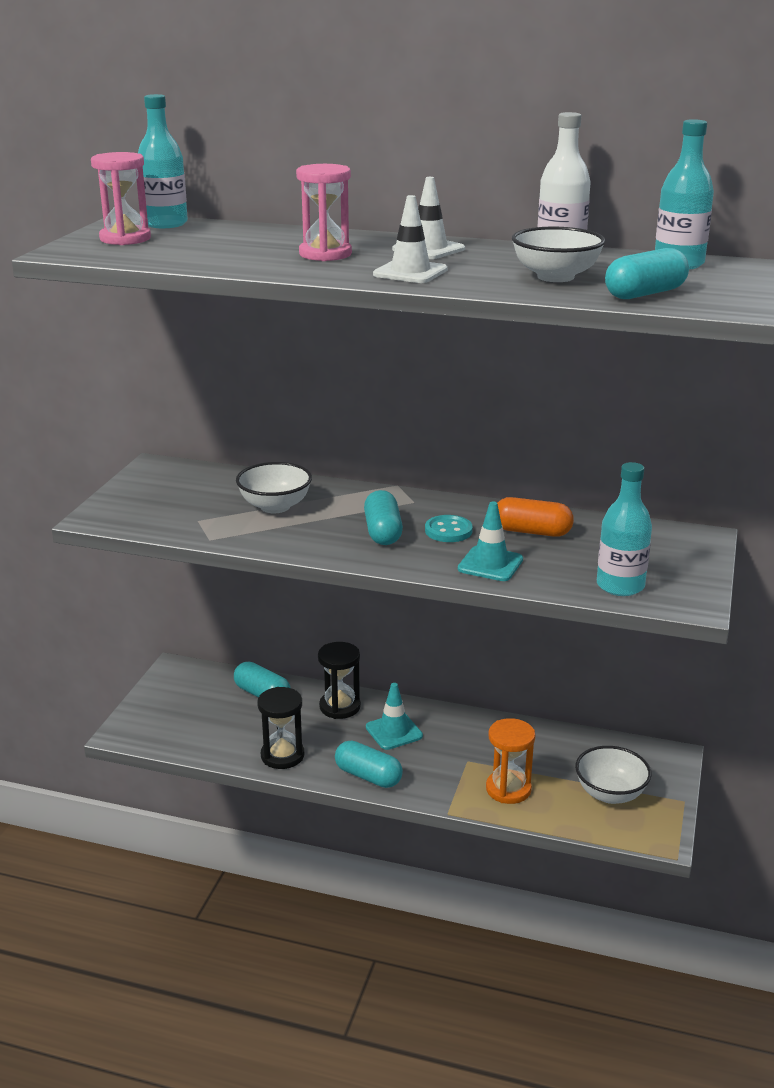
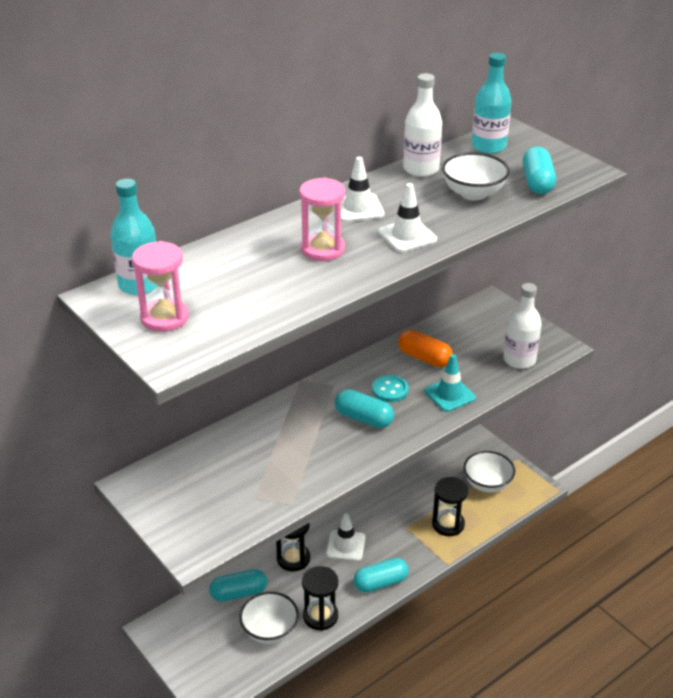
camera: 55 degrees left, 10 degrees up
white bowl [236,462,312,513] -> white bowl moved to [239,592,299,644]
turquoise traffic cone [366,683,423,750] -> white traffic cone [326,513,365,561]
orange hourglass [486,718,535,804] -> black hourglass [432,477,468,536]
orange capsule [497,497,574,537] -> orange capsule turned 75 degrees clockwise [398,330,453,367]
turquoise bottle [597,462,652,596] -> white bottle [503,283,542,369]

